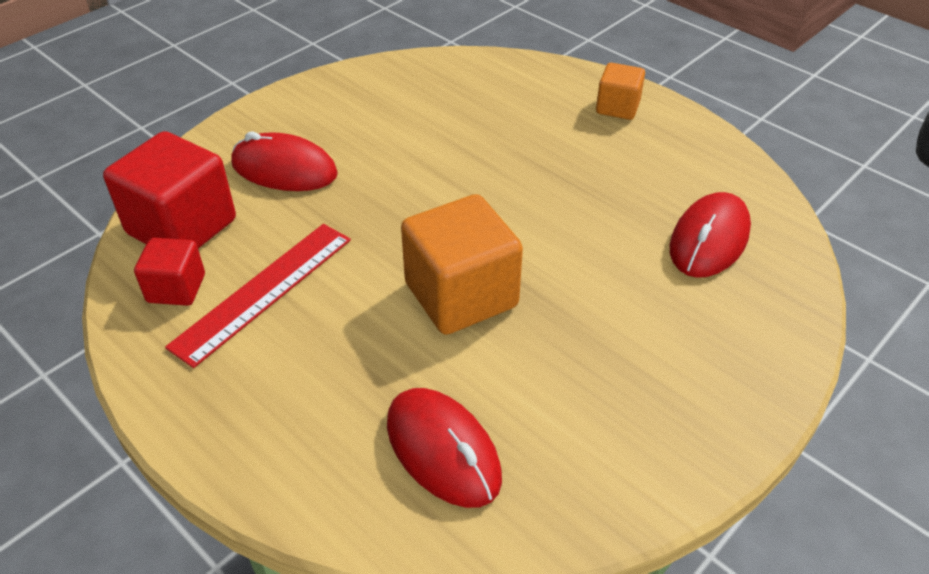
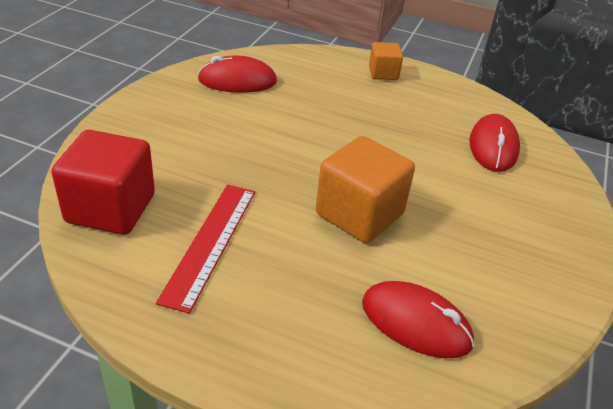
camera: 25 degrees left, 5 degrees down
red cube [134,238,205,306] -> none
red mouse [231,132,338,191] -> red mouse moved to [198,56,277,93]

